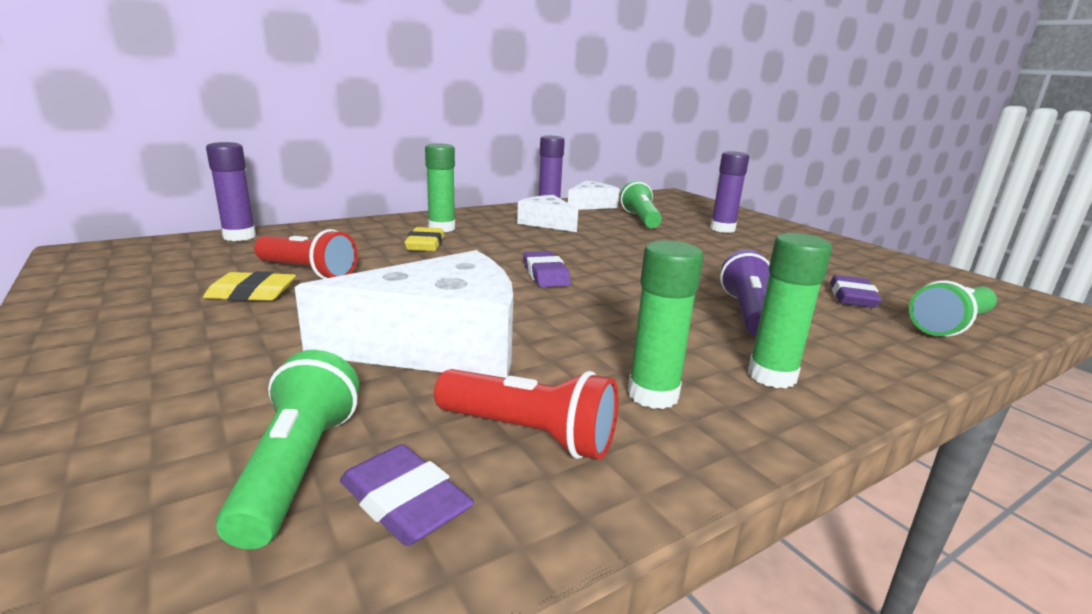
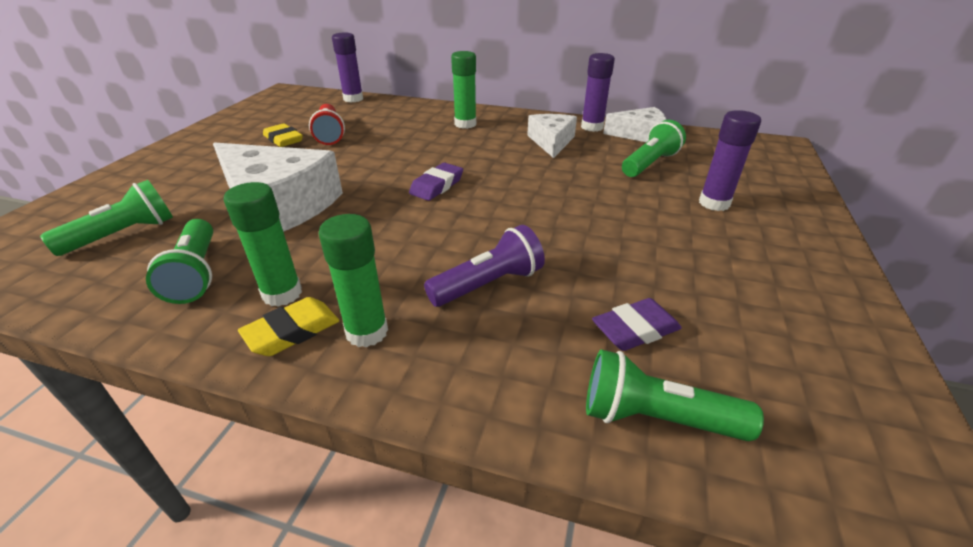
camera: 50 degrees right, 15 degrees up
purple eraser [340,444,474,546] -> none
yellow eraser [404,227,444,251] -> yellow eraser moved to [238,297,339,356]
red flashlight [434,369,618,460] -> green flashlight [146,219,213,304]

